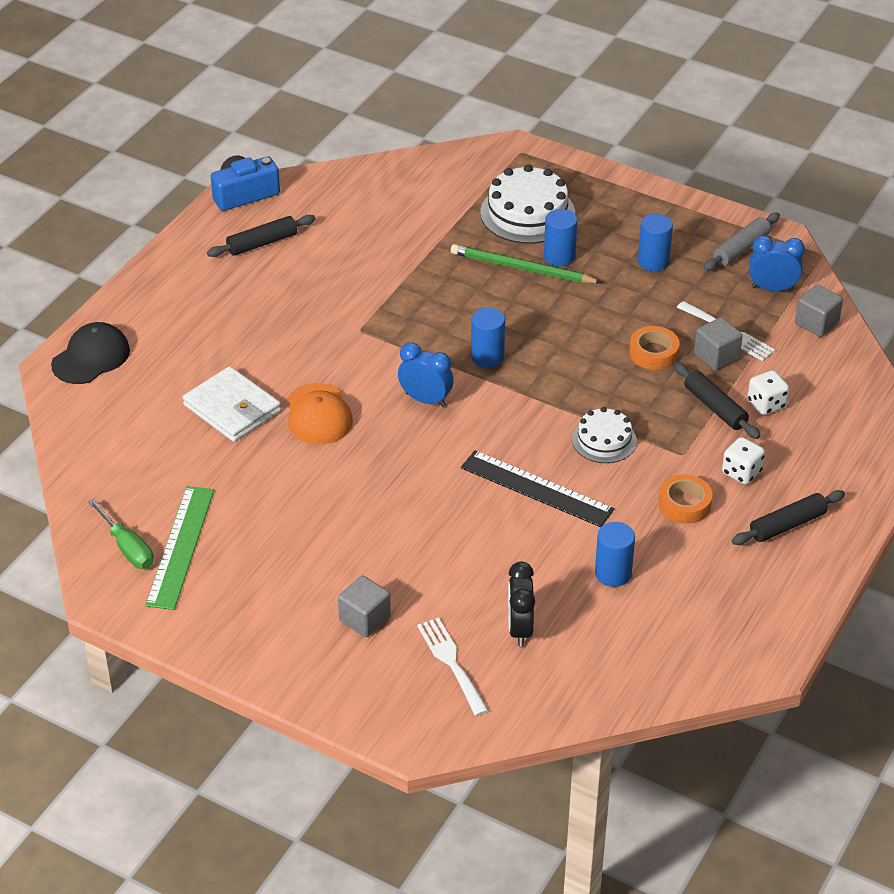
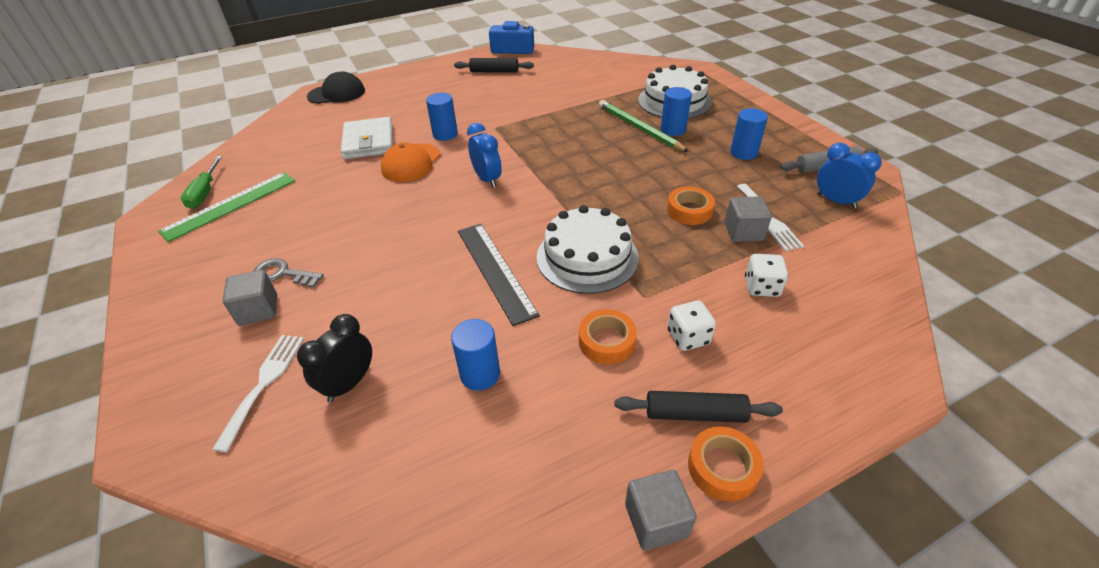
camera: 35 degrees right, 0 degrees up
blue cylinder [471,308,505,368] -> blue cylinder moved to [426,93,458,141]
white cake [572,407,637,463] -> white cake [536,205,639,294], size x1.66
black rolling pin [674,362,760,439] -> none
grey cube [795,284,843,337] -> grey cube moved to [625,470,697,550]
none -> grey key [253,258,324,288]
none -> orange tape [688,426,764,502]

